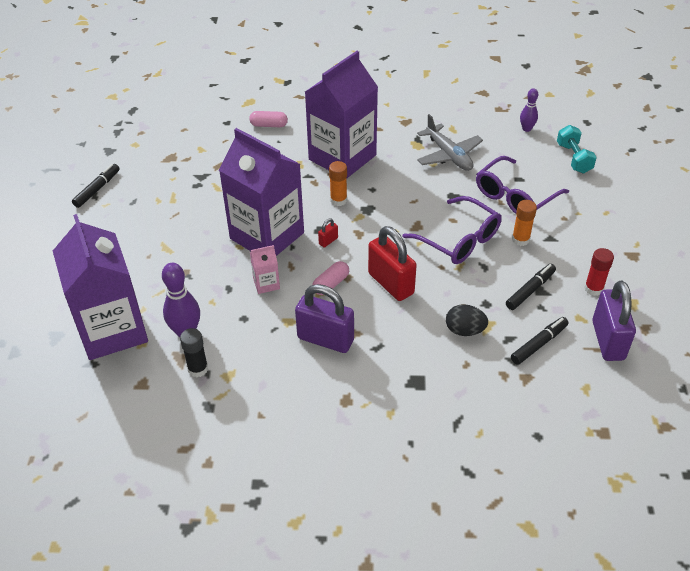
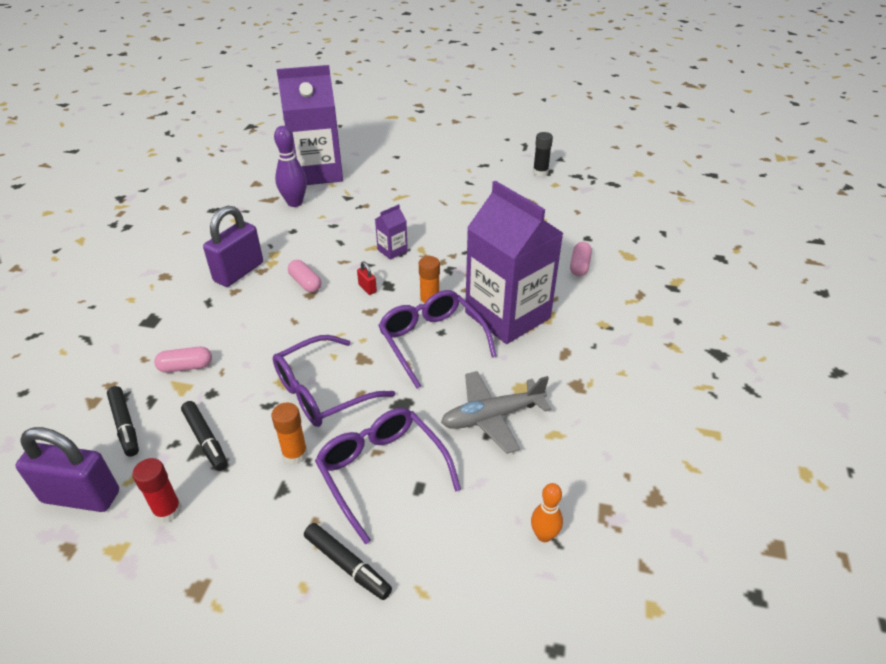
camera: 100 degrees right, 5 degrees down
black marker [72,164,120,208] -> black marker moved to [304,523,392,600]
black glue stick [180,328,208,377] -> black glue stick moved to [533,132,553,177]
purple carton [219,128,304,256] -> purple carton [375,204,408,260], size x0.40
pink carton [250,245,280,294] -> none
red padlock [368,226,417,301] -> none
black egg [446,304,488,336] -> pink capsule [154,347,212,373]
purple bowling pin [520,88,538,132] -> orange bowling pin [531,483,563,542]
turquoise dumbbell [557,125,597,173] -> none
none -> purple glasses [378,290,497,389]

